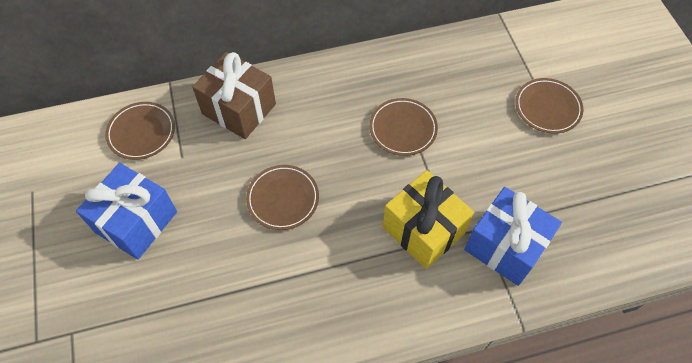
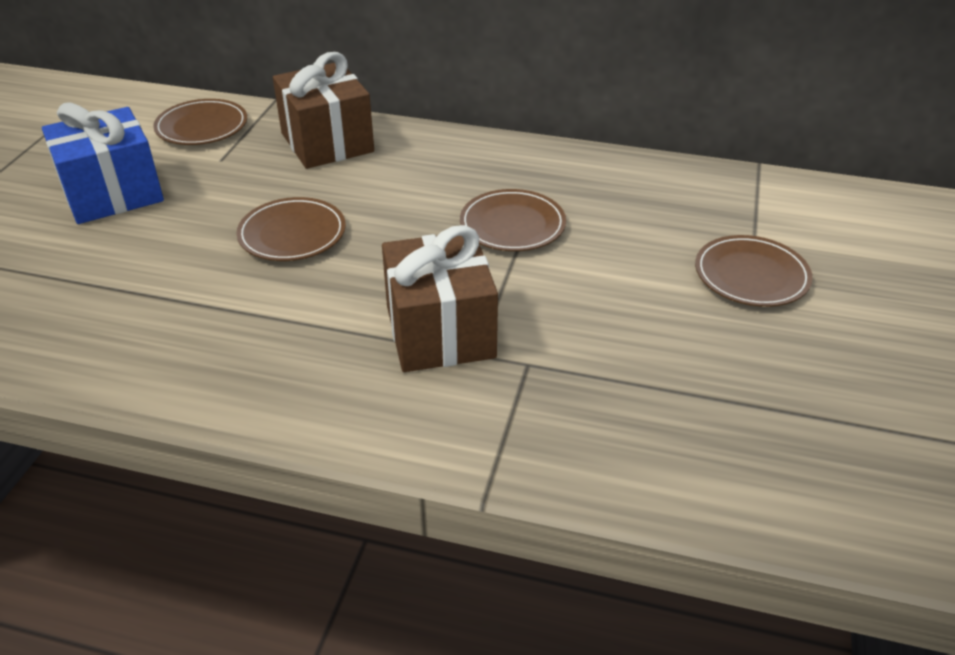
camera: 30 degrees right, 20 degrees down
yellow gift [383,170,474,269] -> brown gift [382,225,498,372]
blue gift [464,187,562,286] -> none

